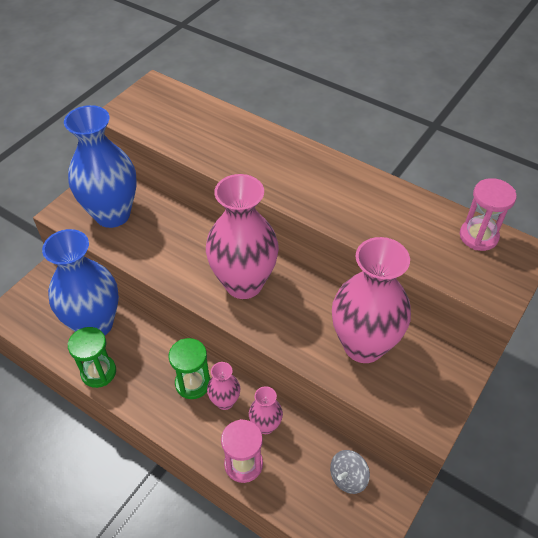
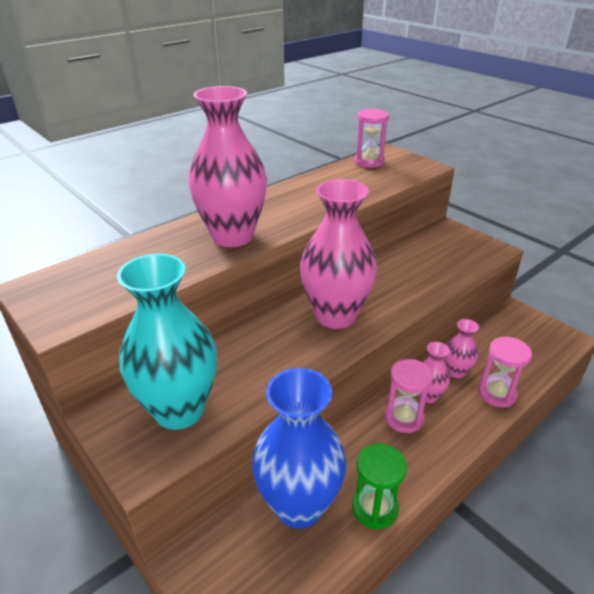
camera: 75 degrees left, 15 degrees down
blue vase [64,105,137,228] -> turquoise vase [117,253,217,430]
green hourglass [169,338,210,399] -> pink hourglass [385,359,433,433]
grey spinning top [330,450,370,494] -> none
pink vase [332,237,411,363] -> pink vase moved to [188,86,267,247]

